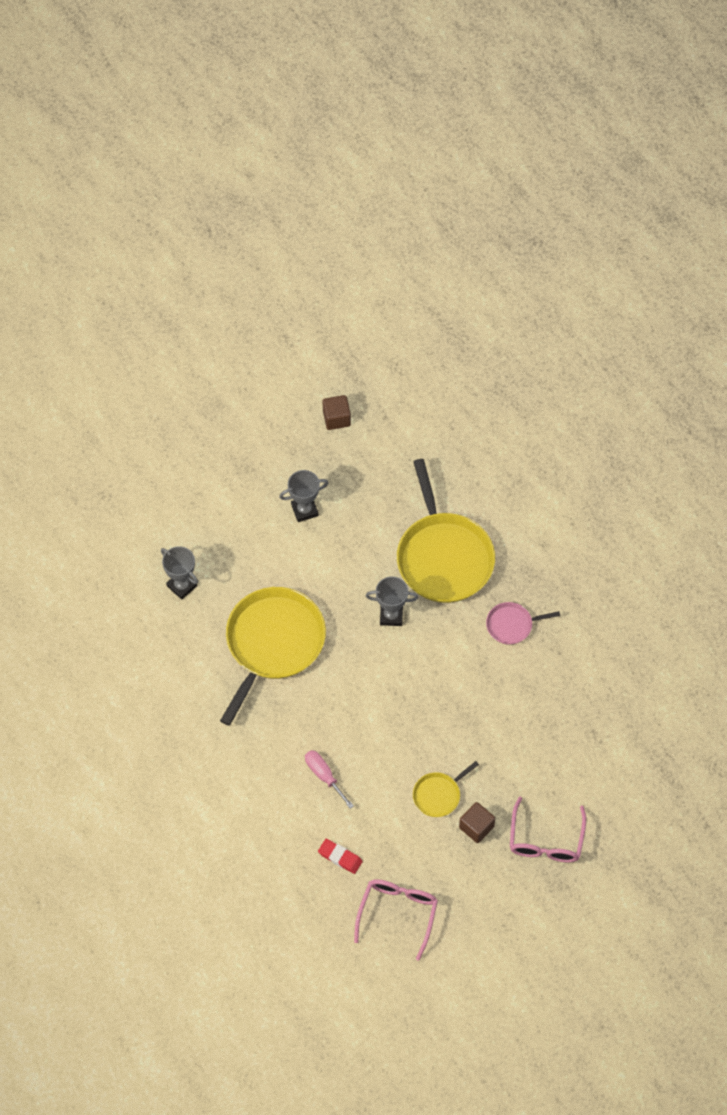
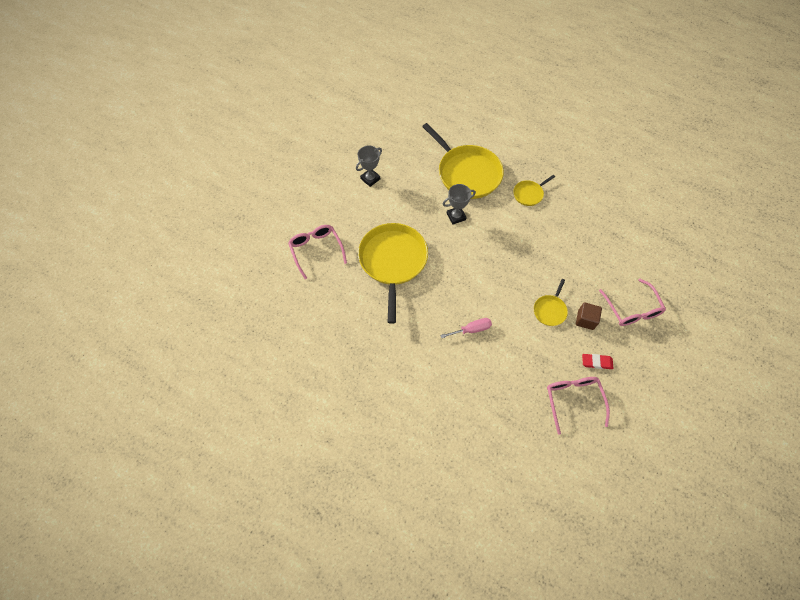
camera: 25 degrees left, 0 degrees up
grey trophy [161,546,198,600] -> pink glasses [288,225,347,279]
pink screwdriver [305,750,354,809] -> pink screwdriver turned 135 degrees clockwise [440,318,492,338]
red eraser [318,839,363,874] -> red eraser moved to [582,354,613,369]
brown cube [323,395,351,430] -> none
pink pan [486,602,560,645] -> yellow pan [513,175,555,206]

